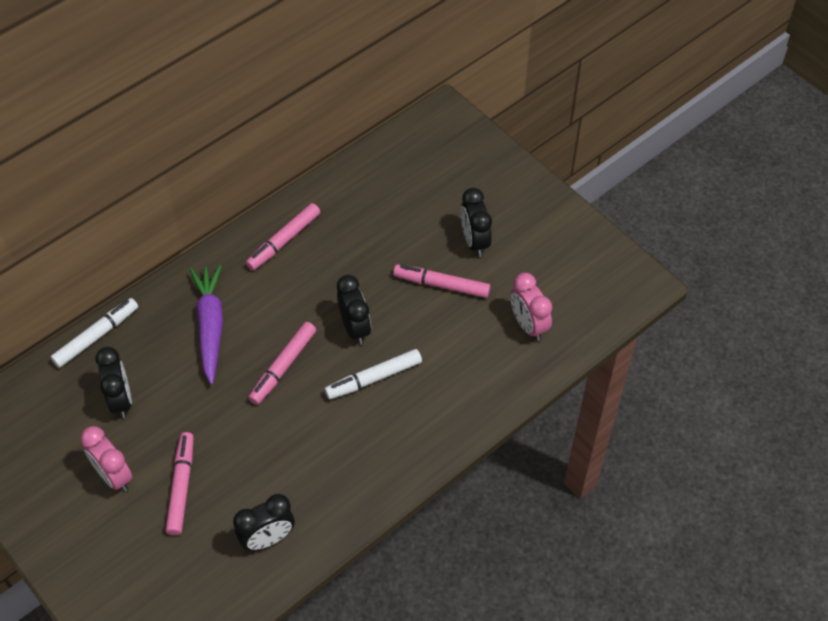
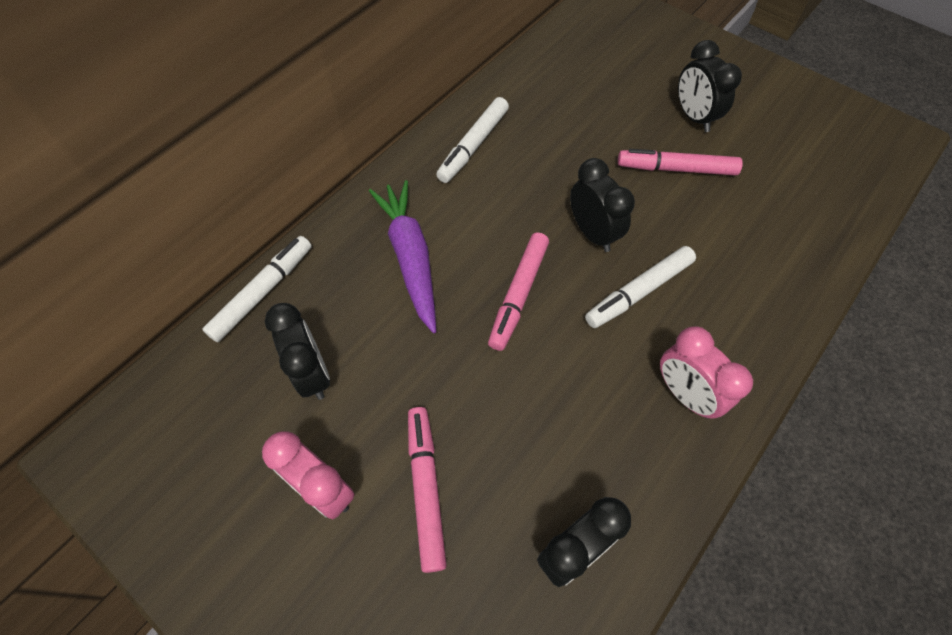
camera: 10 degrees left, 5 degrees up
pink marker [246,203,320,270] -> white marker [436,97,509,183]
pink clock [510,273,552,341] -> pink clock moved to [660,326,753,419]

